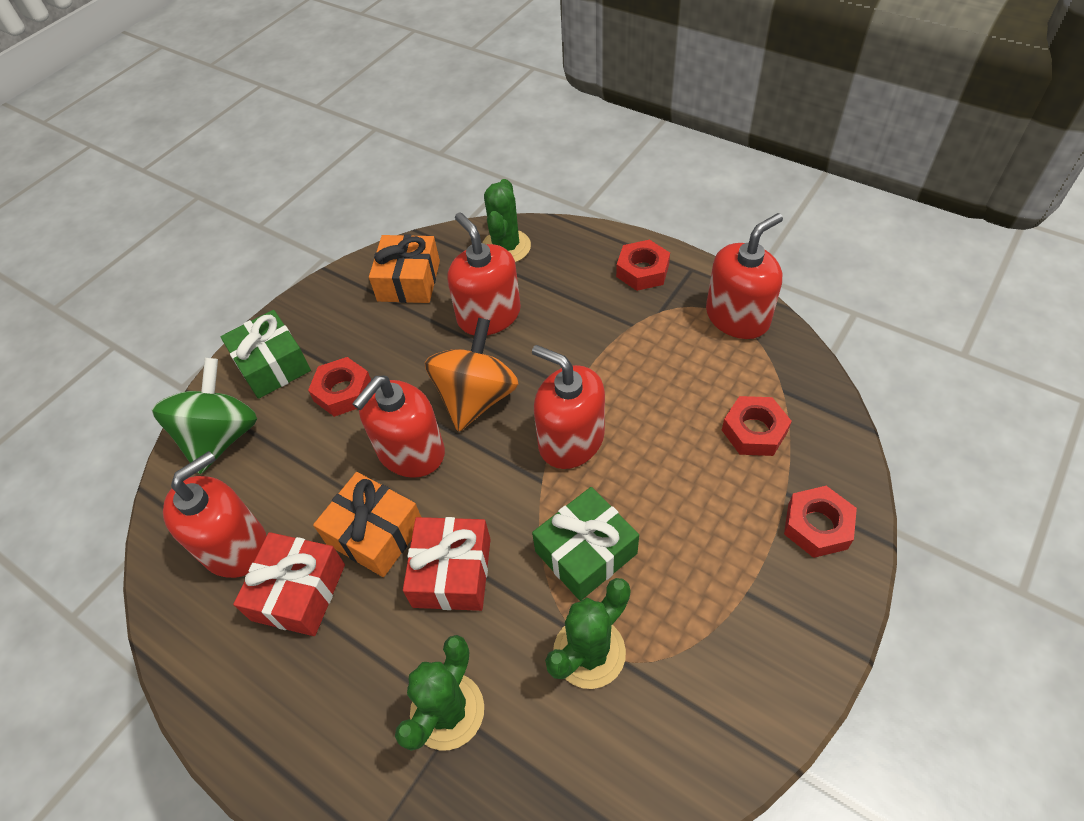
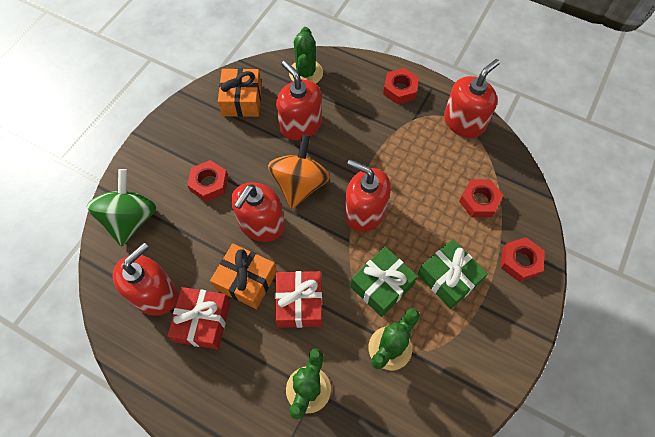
camera: 10 degrees left, 10 degrees up
green gift [220,310,311,399] -> green gift moved to [418,239,488,309]

